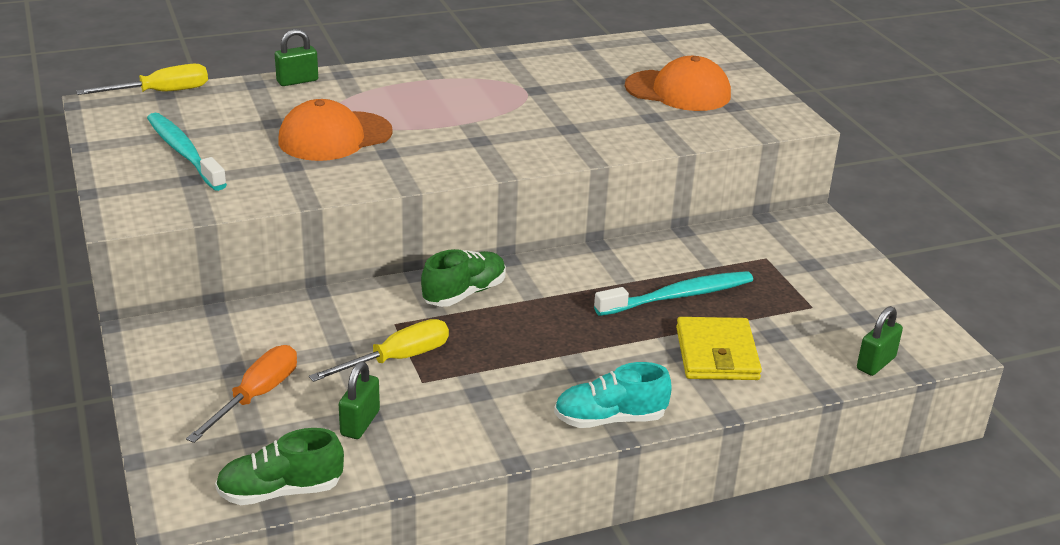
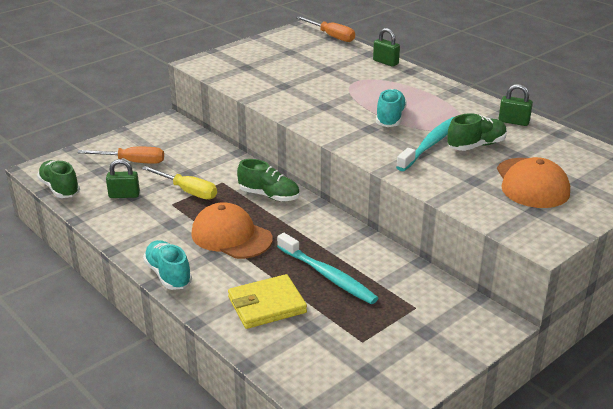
camera: 70 degrees right, 0 degrees up
yellow screwdriver [76,64,208,95] -> orange screwdriver [296,16,355,42]
turquoise toothbrush [147,113,227,191] -> turquoise toothbrush moved to [396,117,454,171]
orange cap [278,99,393,161] -> orange cap moved to [191,202,273,259]
green padlock [857,306,903,376] -> green padlock moved to [499,84,533,126]
none -> turquoise shoe [376,89,407,127]
none -> green shoe [447,113,507,151]

